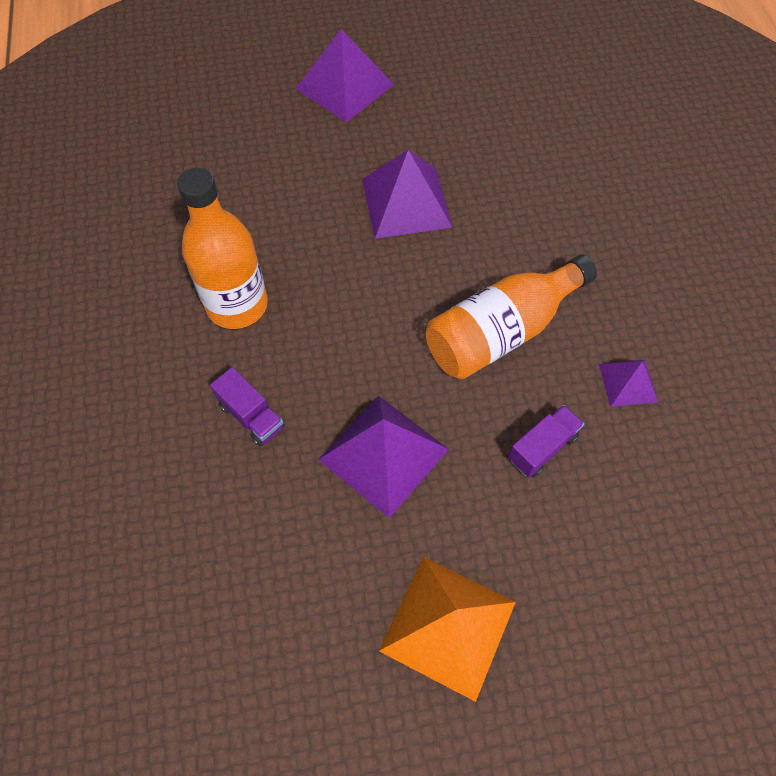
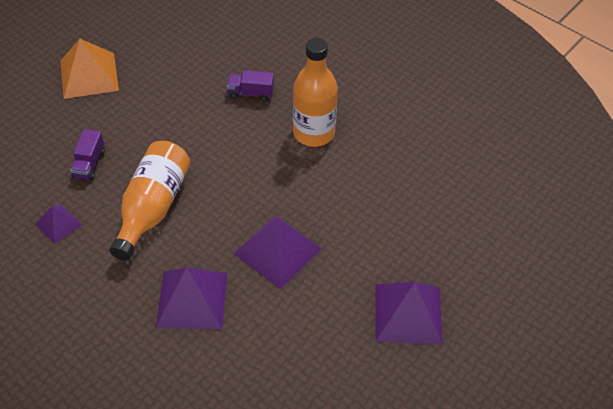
camera: 140 degrees right, 10 degrees down
purple pyramid [318,396,449,518] -> purple pyramid moved to [156,267,227,330]

